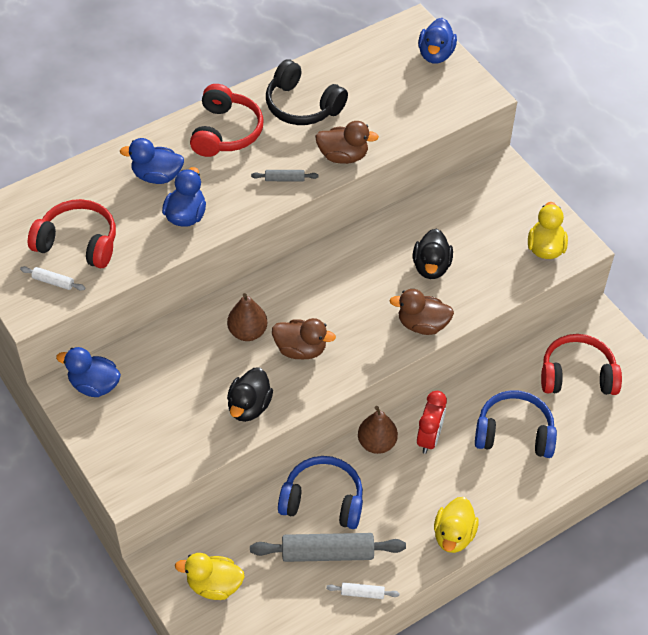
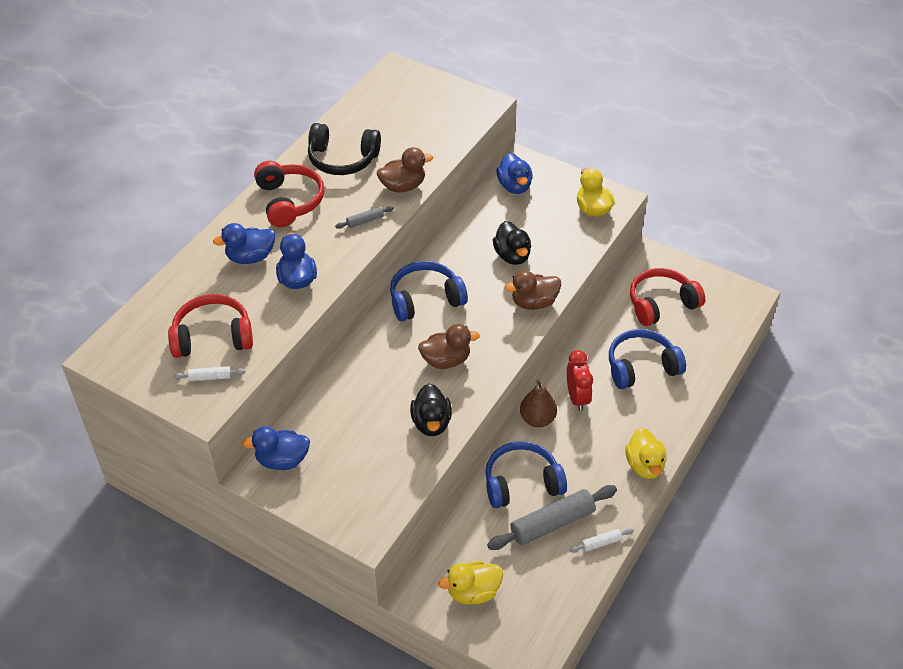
camera: 25 degrees left, 5 degrees down
brown pear [227,293,267,341] -> none
blue duck [418,18,457,64] -> blue duck moved to [497,153,533,194]
none -> blue headphones [390,261,468,321]

